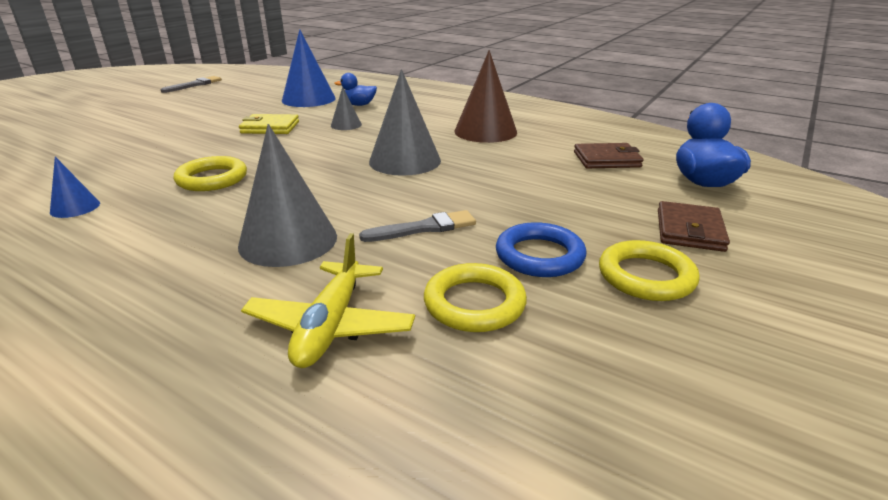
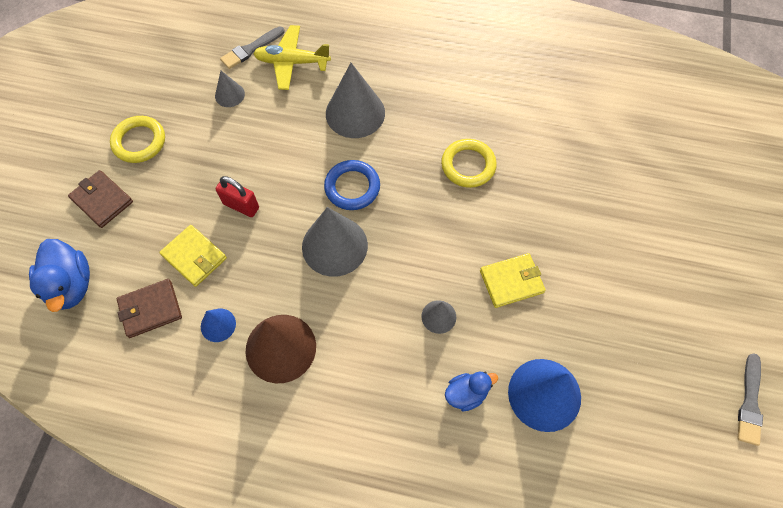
camera: 160 degrees right, 35 degrees up
blue cone [50,157,100,218] -> blue cone moved to [201,309,236,342]
yellow plane [241,233,415,368] -> yellow plane turned 75 degrees counterclockwise [253,25,331,90]
grey brush [359,210,476,242] -> grey brush moved to [220,26,285,69]
yellow ring [424,263,527,332] -> grey cone [215,71,245,107]
blue ring [496,222,586,277] -> blue ring moved to [324,160,380,210]
brown wallet [658,201,730,252] -> brown wallet turned 45 degrees counterclockwise [68,170,133,228]
none -> yellow wallet [159,225,227,287]
none -> red padlock [216,176,259,217]

